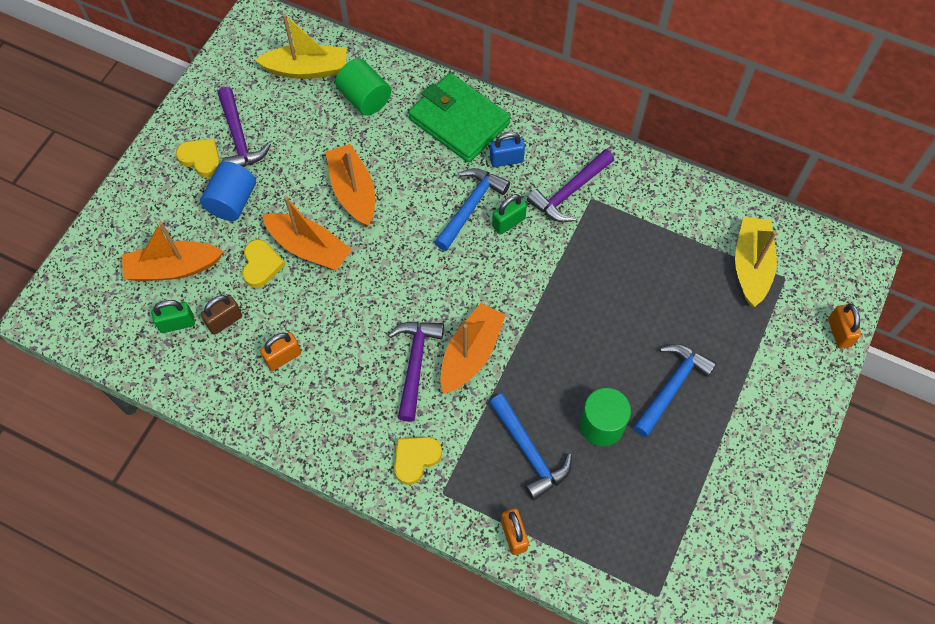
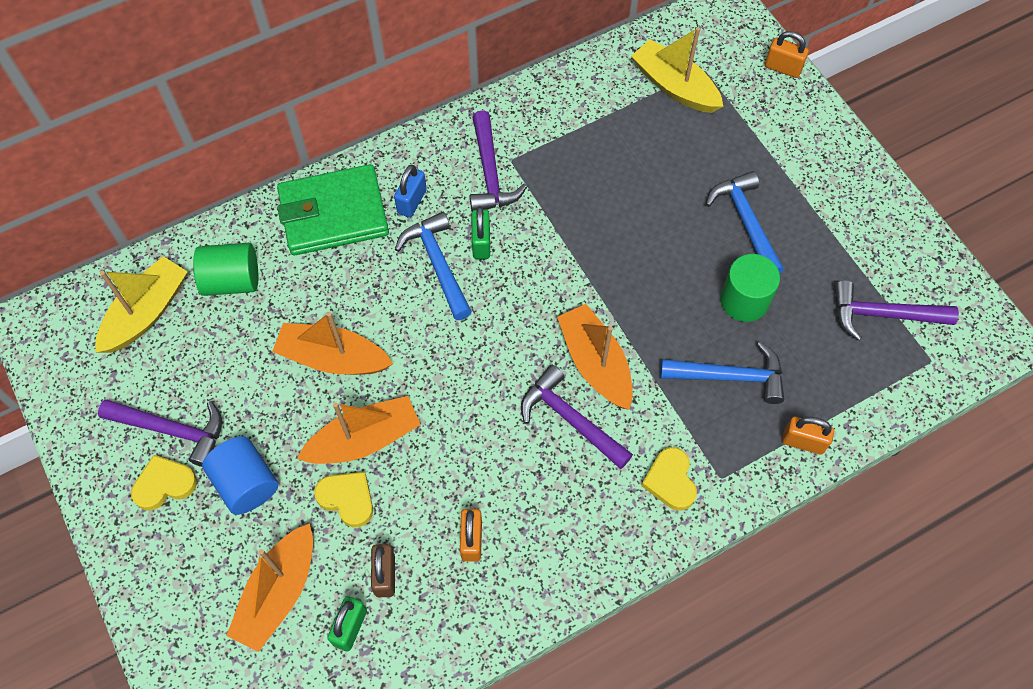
camera: 55 degrees left, 0 degrees up
none -> purple hammer [834,280,959,341]

